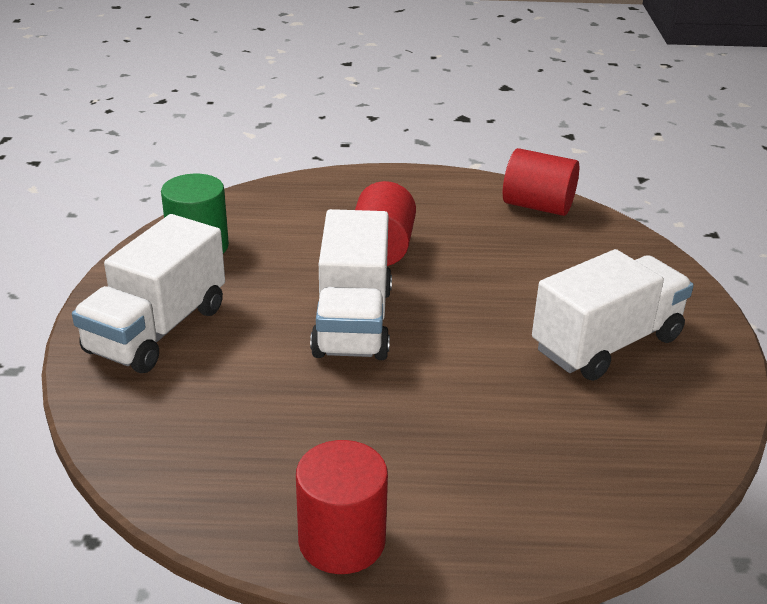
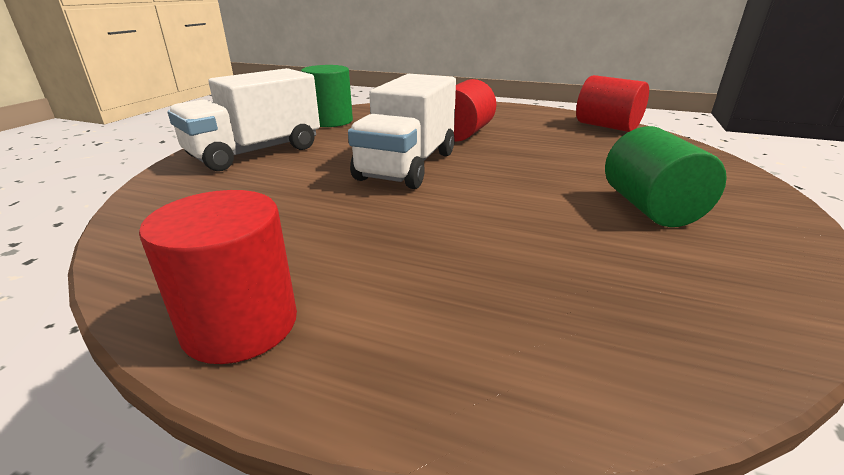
camera: 20 degrees right, 5 degrees down
white truck [532,249,694,381] -> green cylinder [605,126,727,227]

